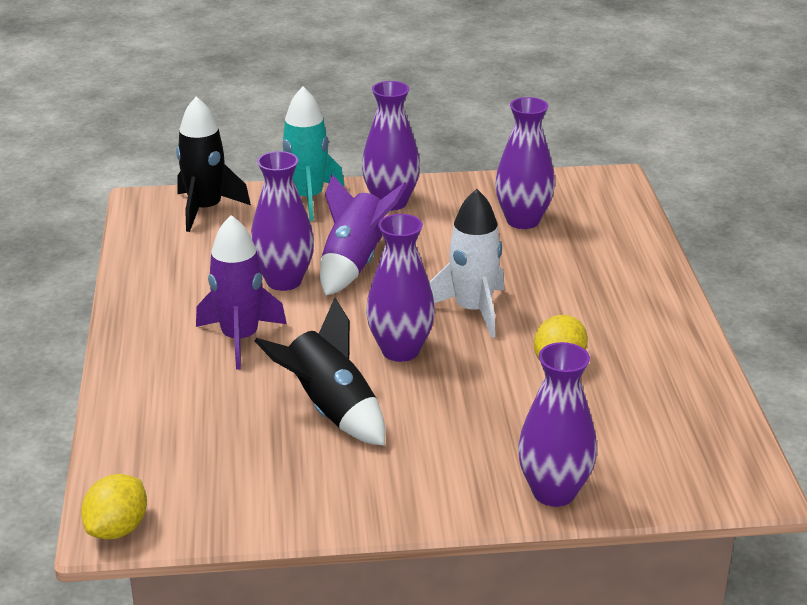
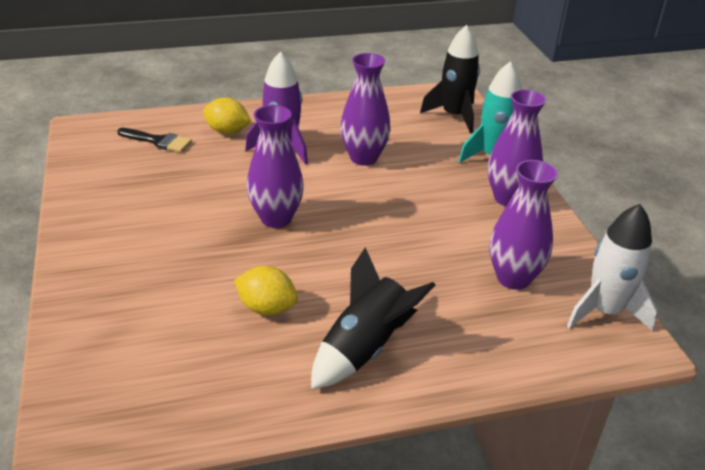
camera: 80 degrees right, 5 degrees up
yellow lemon [81,474,147,539] -> yellow lemon moved to [203,97,251,134]
black rocket [255,298,386,446] -> black rocket moved to [311,247,435,389]
purple rocket [320,174,408,296] -> none
white rocket [429,189,504,338] -> white rocket moved to [567,204,658,331]
purple vase [518,342,597,507] -> none
none -> black brush [117,128,192,153]

